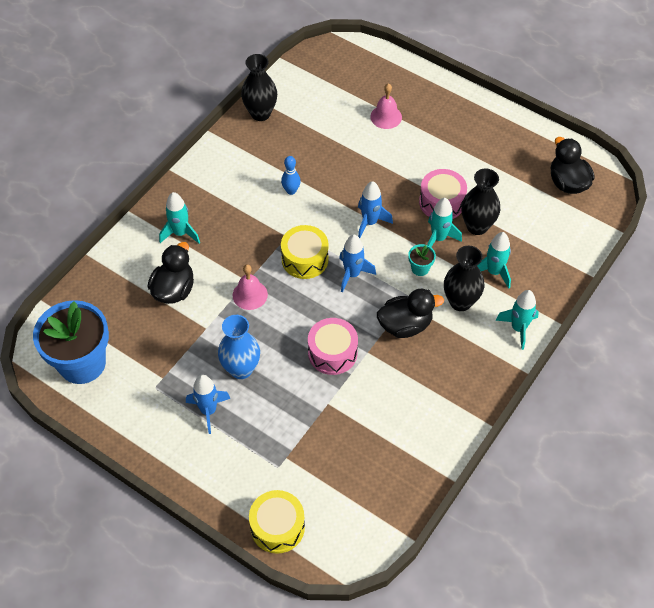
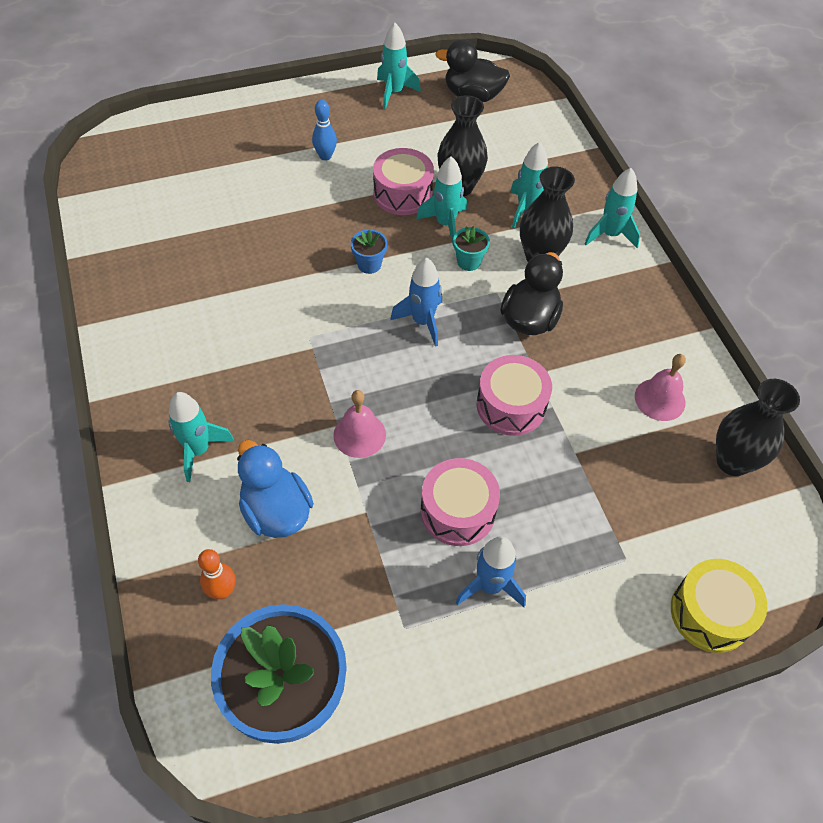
camera: 55 degrees left, 0 degrees up
black duck [148,242,194,304] -> blue duck [237,440,314,538]
blue vase [218,315,260,379] -> pink drum [421,458,500,546]
black vase [241,54,277,121] -> black vase moved to [716,379,800,476]
blue bowling pin [281,156,301,195] -> blue bowling pin moved to [312,100,337,161]
yellow drum [281,225,329,279] -> none
blue rocket [358,181,393,238] -> blue flower pot [351,230,387,274]
pink bell [370,83,402,129] -> pink bell moved to [635,354,686,421]
none -> orange bowling pin [198,549,236,599]
none -> turquoise rocket [377,23,421,110]

